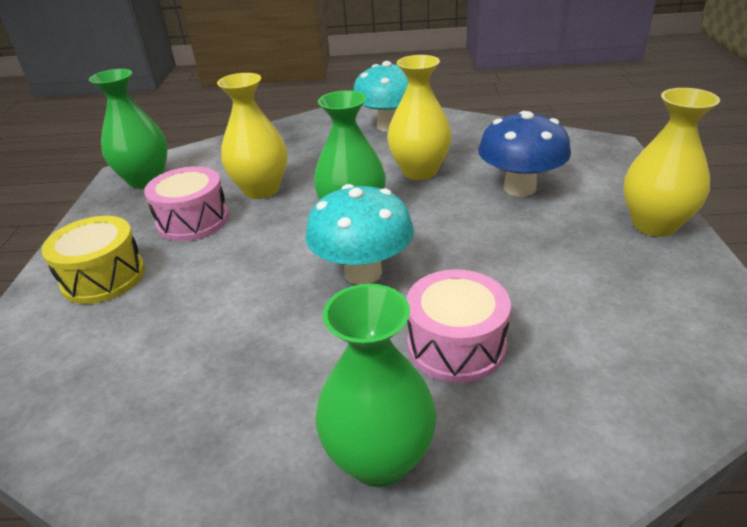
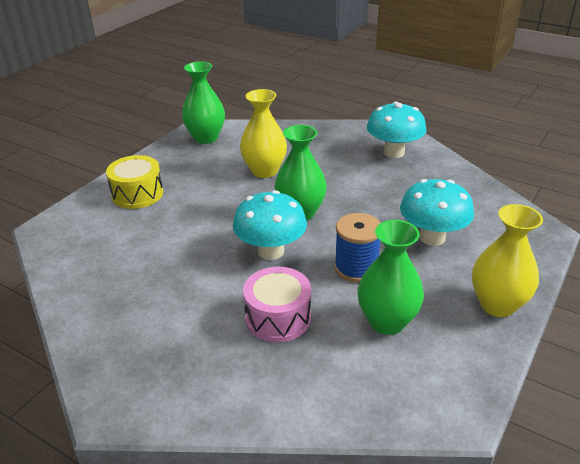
camera: 30 degrees right, 0 degrees up
pink drum [144,166,229,241] -> none
green vase [316,284,437,487] -> green vase moved to [358,220,424,335]
yellow vase [387,55,452,180] -> none
blue mushroom [478,111,571,197] -> turquoise mushroom [400,179,474,246]
none -> blue spool [334,213,381,282]

